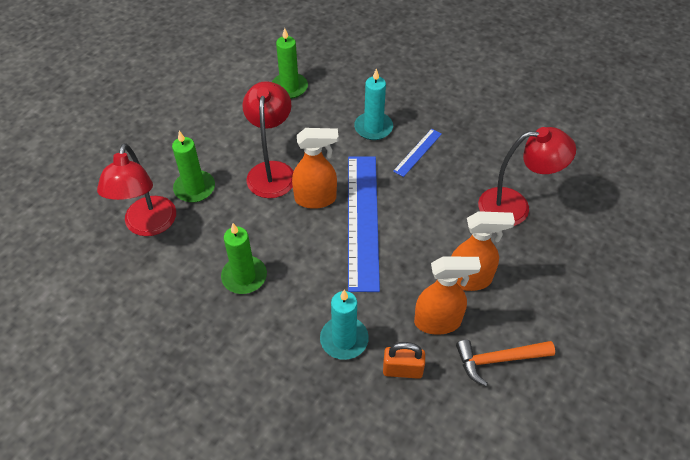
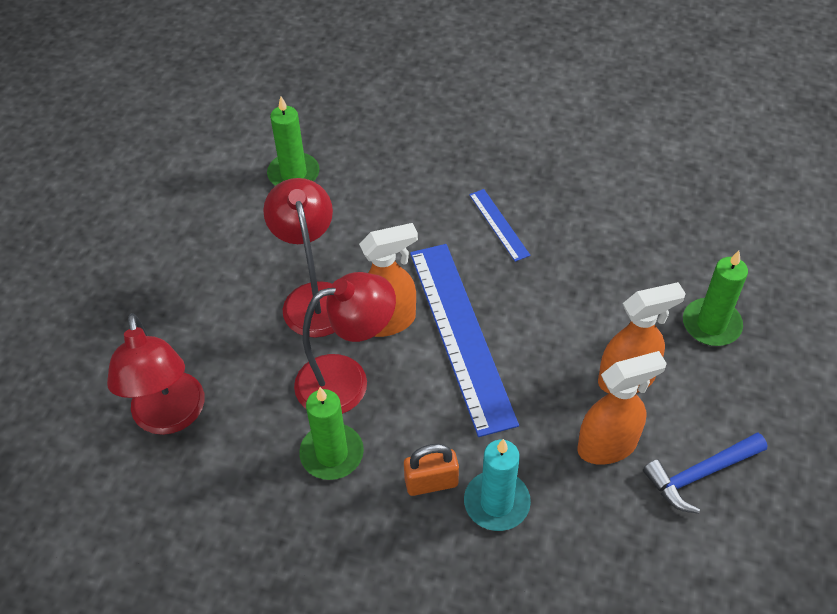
camera: 15 degrees left, 0 degrees up
green candle [172,131,215,203] -> green candle moved to [683,251,748,346]
turquoise candle [354,68,393,140] -> none
orange padlock [383,342,425,379] -> orange padlock moved to [404,444,459,496]
blue ruler [393,129,442,177] -> blue ruler turned 45 degrees counterclockwise [469,189,530,262]
orange hammer [456,340,555,386] -> blue hammer [643,432,767,514]
red lamp [478,127,576,226] -> red lamp moved to [294,272,396,414]

